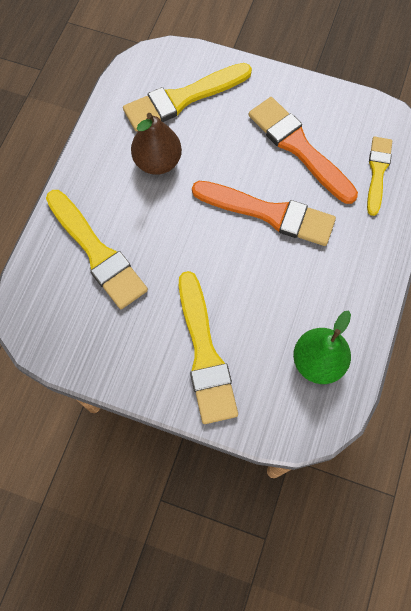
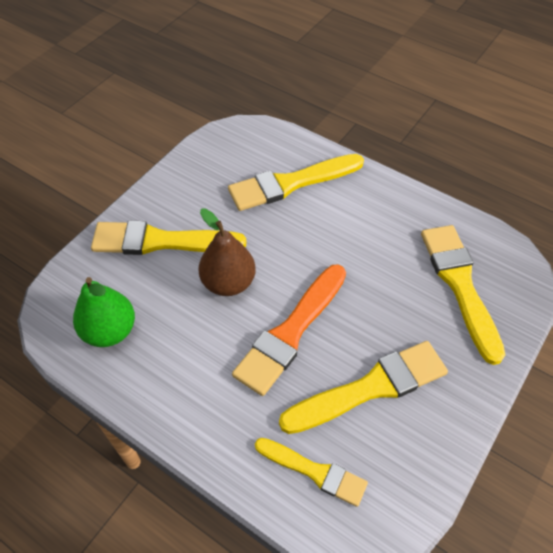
camera: 105 degrees right, 15 degrees down
brown pear [131,113,182,175] -> brown pear moved to [198,209,256,296]
orange brush [249,97,358,204] -> yellow brush [279,341,448,434]

